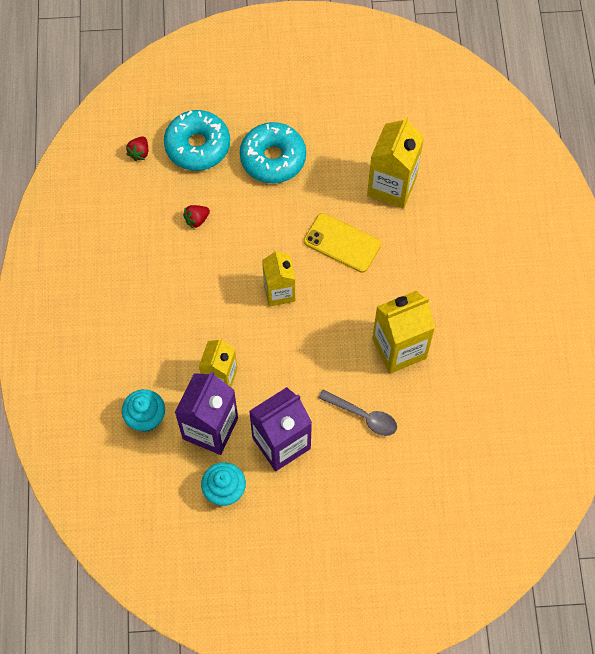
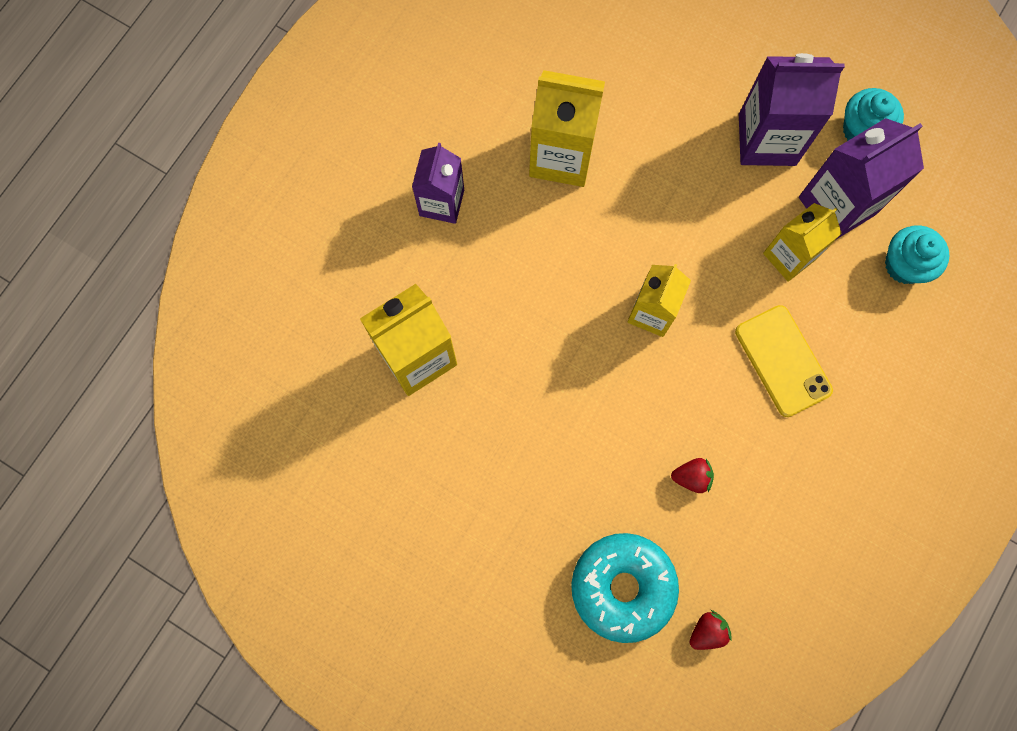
camera: 145 degrees left, 10 degrees up
turquoise donut [240,122,306,183] -> none
yellow phone [304,213,381,273] -> yellow phone moved to [735,305,833,417]
grey spoon [318,390,397,436] -> none
none -> purple carton [412,143,464,224]

